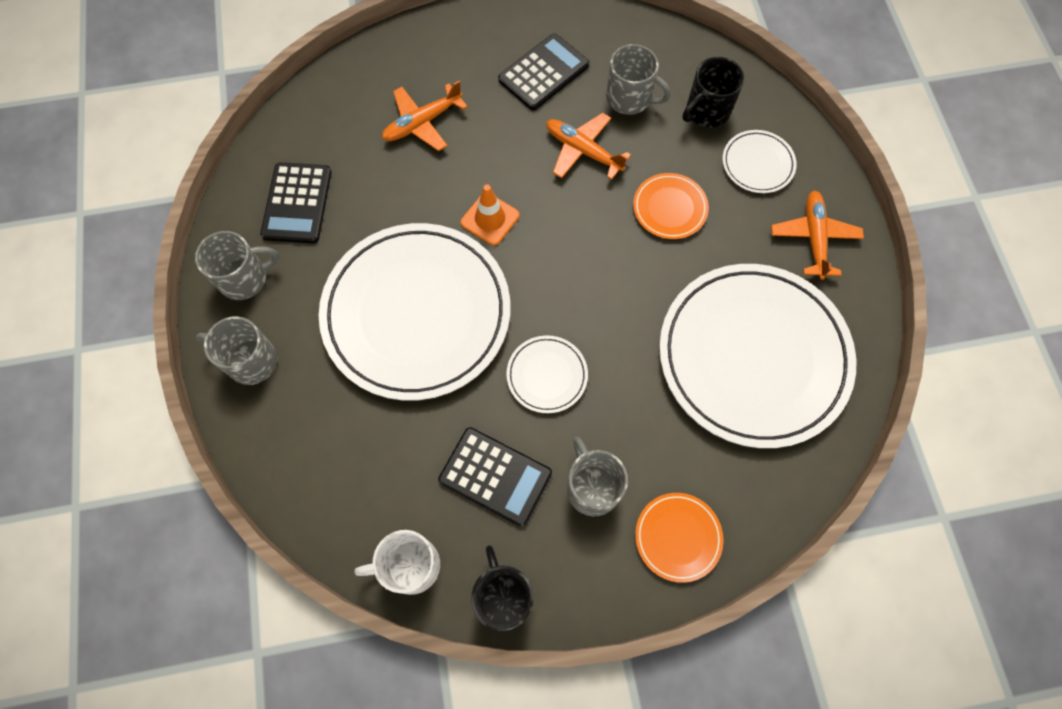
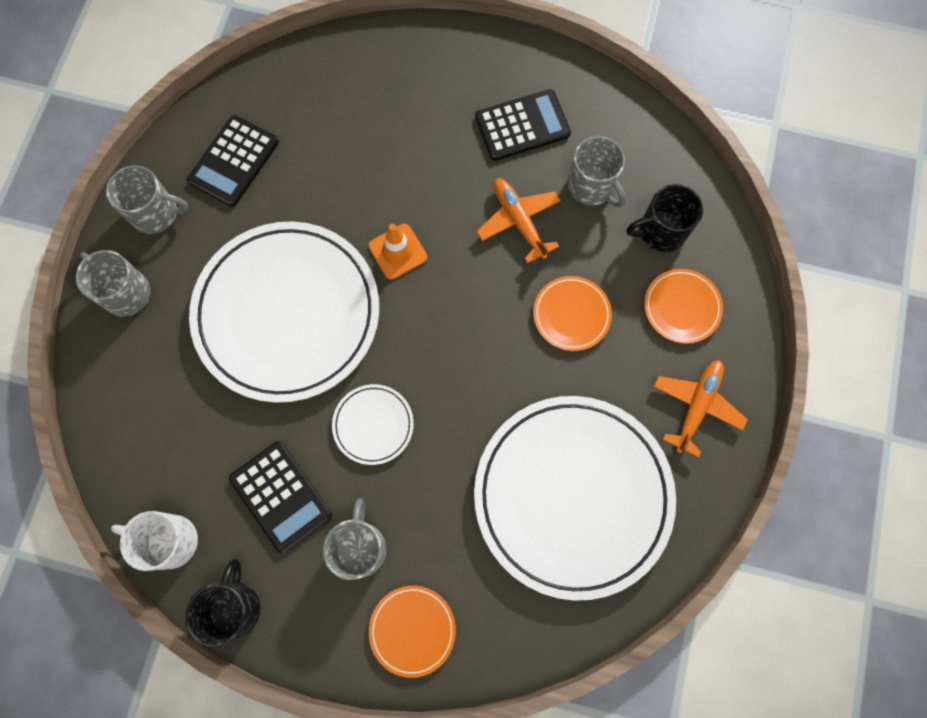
camera: 25 degrees right, 5 degrees up
orange plane [382,81,468,151] -> none
white plate [722,130,797,193] -> orange plate [644,269,723,343]

